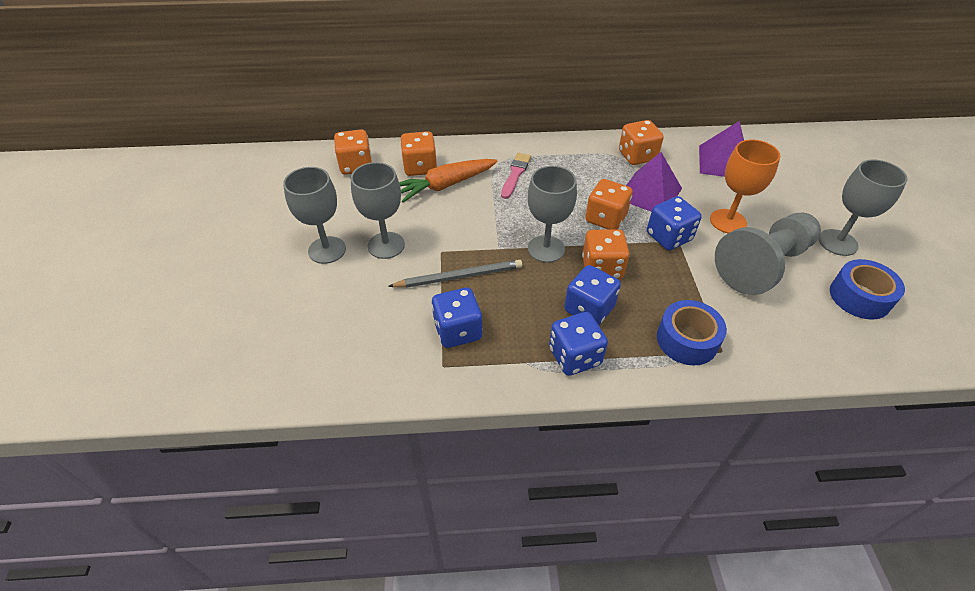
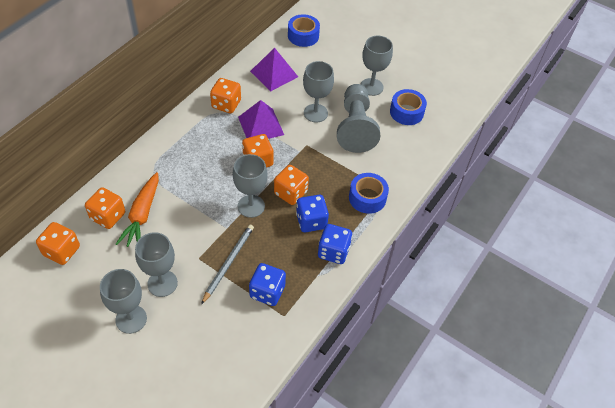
camera: 55 degrees left, 5 degrees up
pink brush [501,153,531,199] -> none
blue dice [647,196,702,250] -> none
orange goblet [710,140,780,233] -> grey goblet [303,61,334,122]
none -> blue tape [288,14,320,47]

